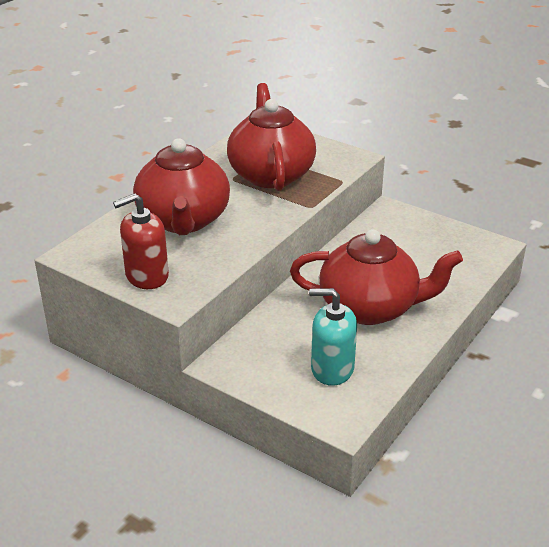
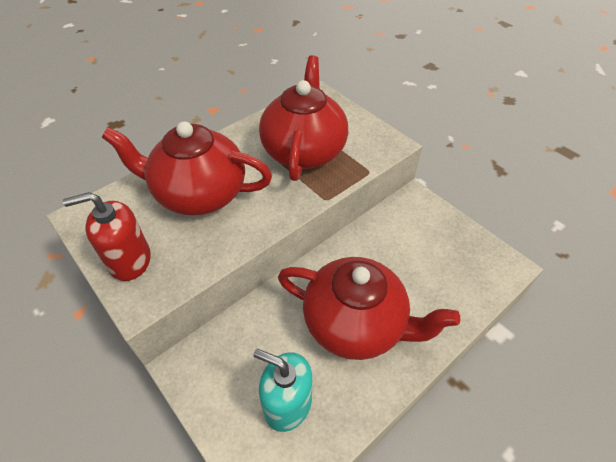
camera: 15 degrees right, 15 degrees up
red teapot [133,138,230,235] -> red teapot turned 90 degrees clockwise [102,121,272,215]

